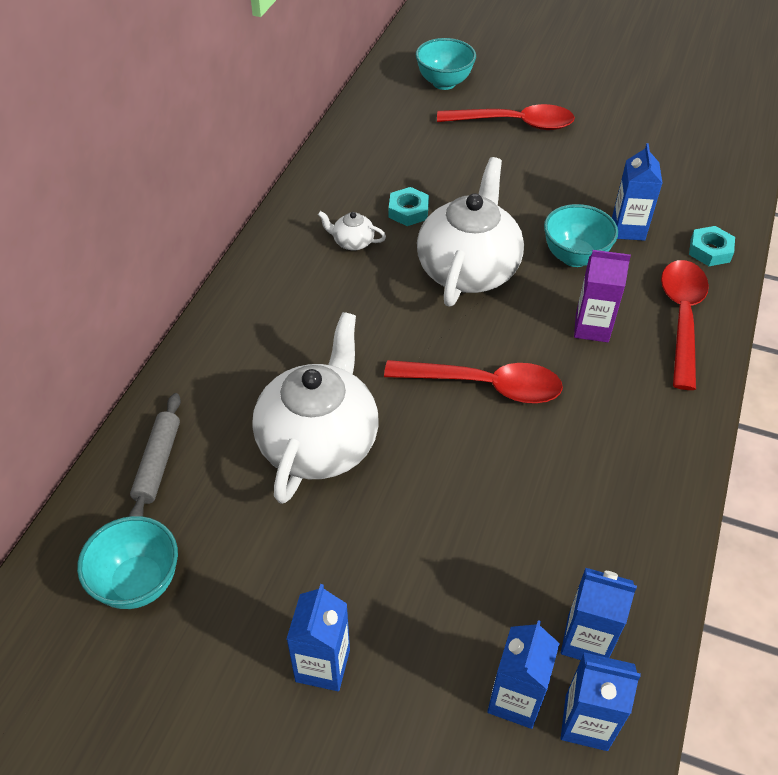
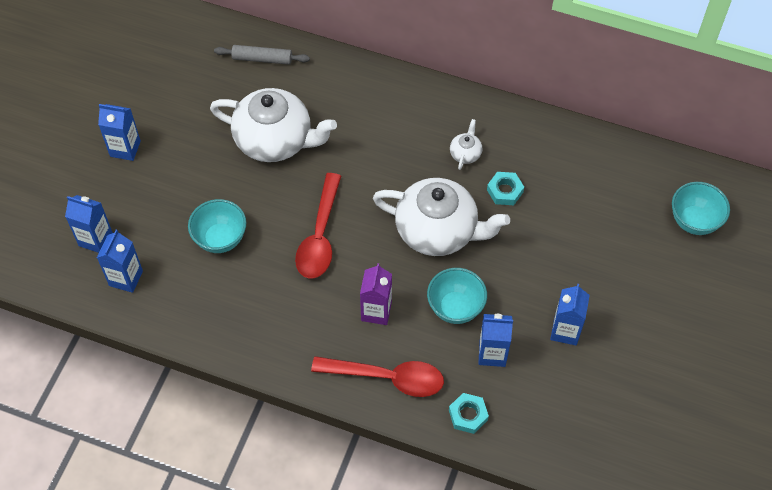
camera: 90 degrees right, 10 degrees up
turquoise bowl [77,516,178,609] -> turquoise bowl moved to [188,199,246,253]
red spoon [437,104,575,130] -> none
blue carton [561,653,641,751] -> blue carton moved to [550,284,590,345]

